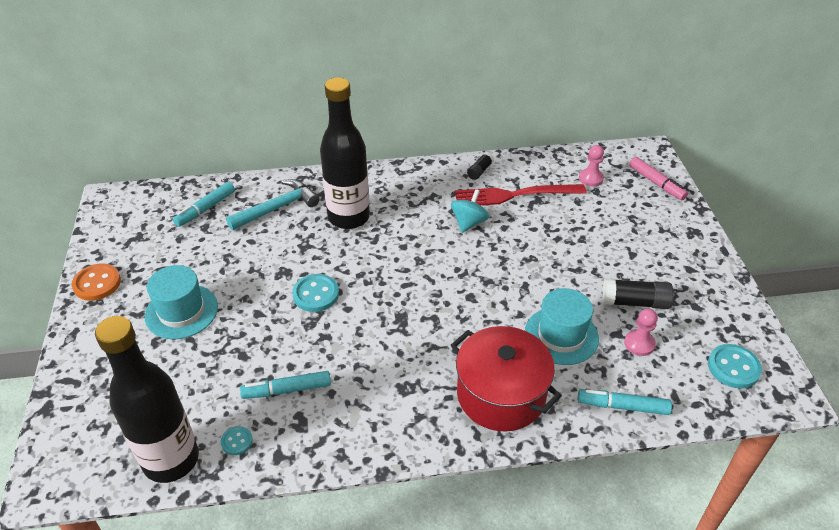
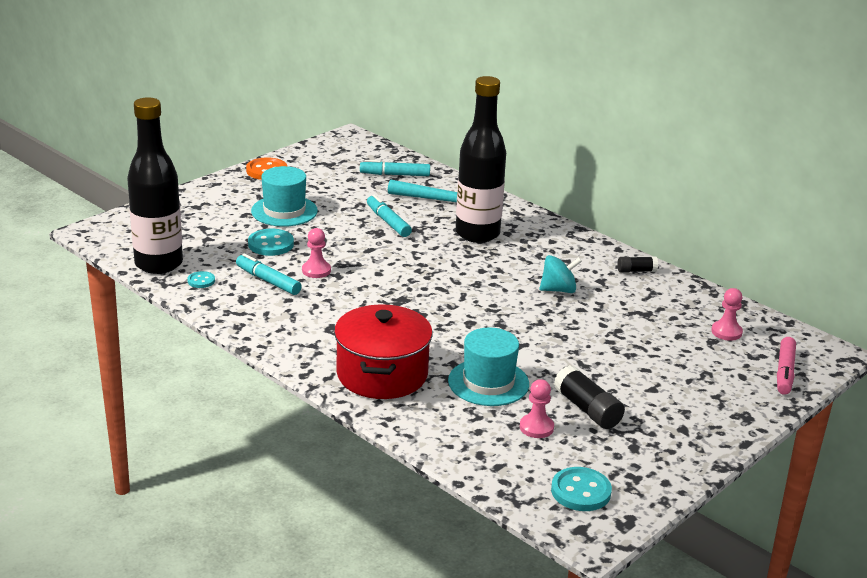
camera: 50 degrees right, 15 degrees down
turquoise button [292,274,339,312] -> turquoise button moved to [248,229,294,256]
red fork [455,184,586,205] -> none
turquoise marker [578,389,672,415] -> turquoise marker moved to [367,194,412,237]
none -> pink pawn [302,228,331,278]

